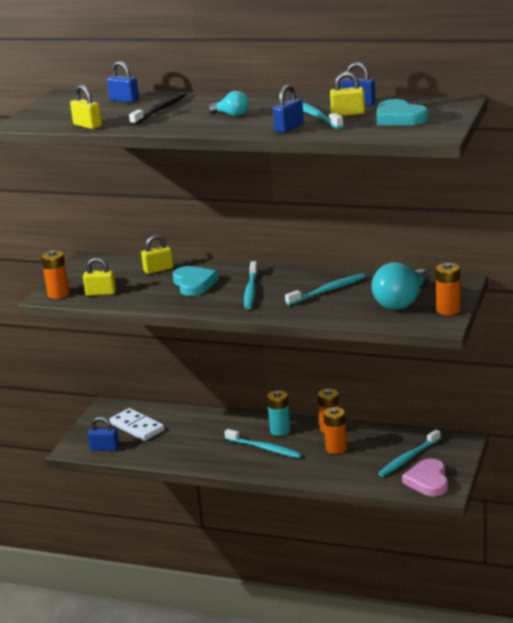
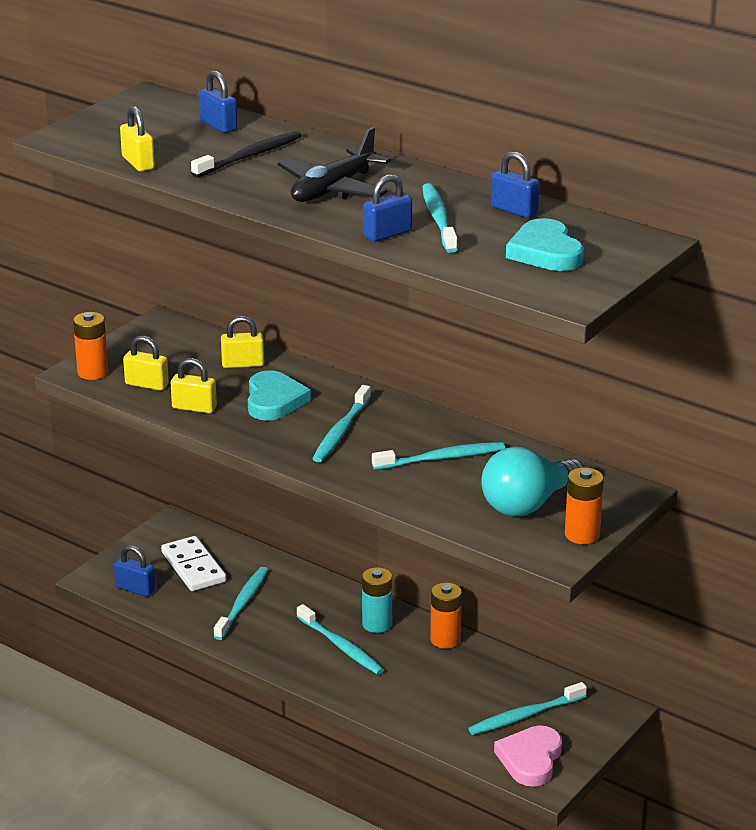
camera: 15 degrees right, 5 degrees up
turquoise light bulb [208,91,249,116] -> black plane [277,127,391,202]
orange battery [323,407,347,454] -> none
yellow padlock [330,71,365,116] -> yellow padlock moved to [171,358,217,413]
none -> turquoise toothbrush [214,567,268,640]

